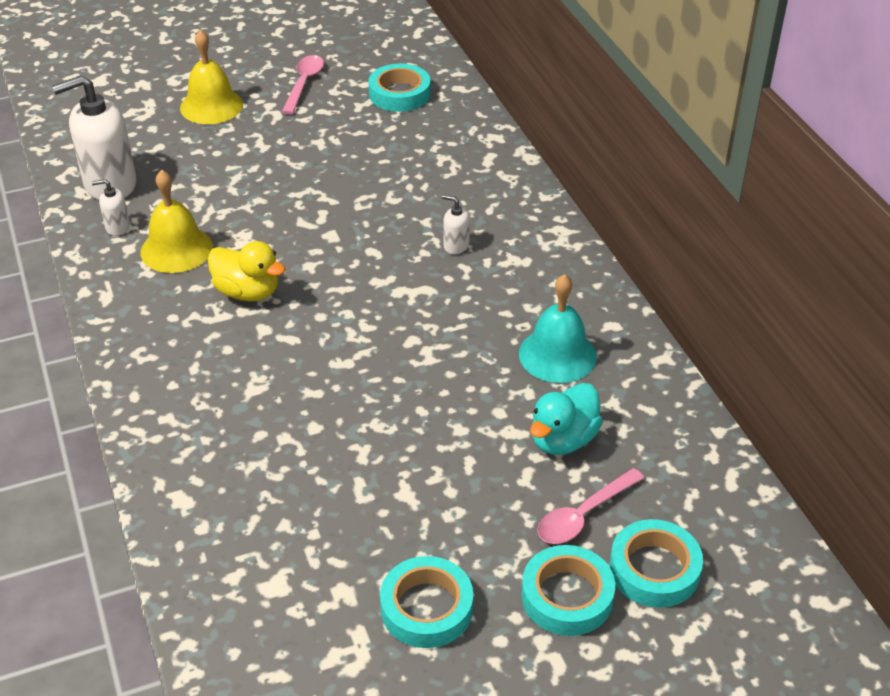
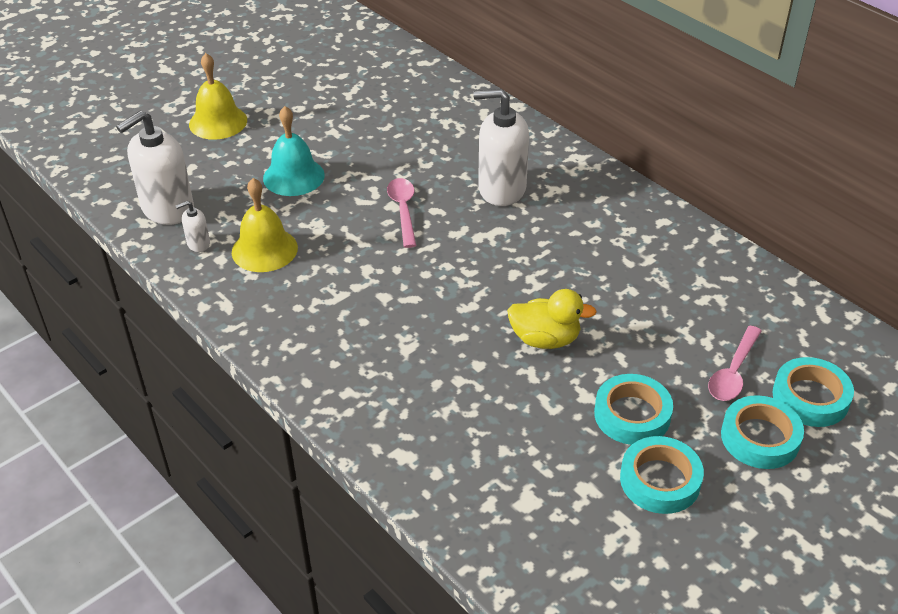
camera: 20 degrees left, 0 degrees up
yellow duck [208,241,285,301] -> yellow duck moved to [507,289,597,349]
pink spoon [282,55,324,114] -> pink spoon moved to [387,178,416,248]
turquoise tape [368,64,431,112] -> turquoise tape moved to [594,374,673,445]
white soap dispenser [442,195,470,254] -> white soap dispenser [473,89,529,206], size x2.22
turquoise bell [519,274,597,383] -> turquoise bell moved to [263,106,325,196]
turquoise duck [530,383,603,455] -> none

